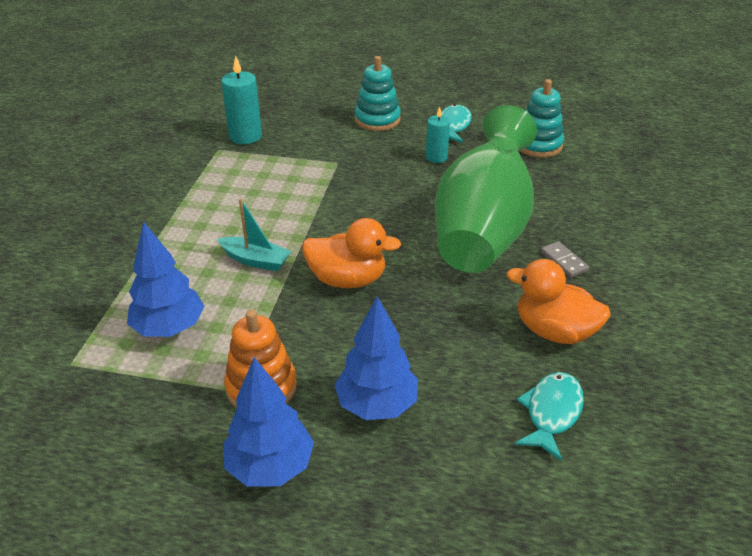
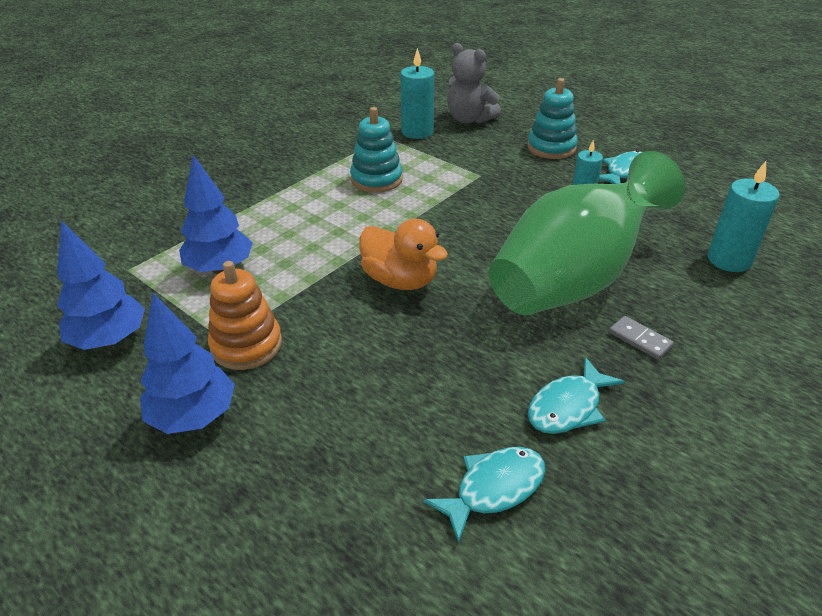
camera: 30 degrees right, 0 degrees up
turquoise boat [217,198,292,271] -> none
blue tree [334,296,418,420] -> blue tree moved to [57,220,145,350]
orange duck [507,259,611,344] -> turquoise fish [528,357,625,434]
turquoise stacking toy [520,79,564,158] -> turquoise stacking toy moved to [350,107,403,193]
grey domino [541,241,589,278] -> grey domino turned 45 degrees counterclockwise [609,316,674,360]
none -> grey teddy bear [447,43,501,123]
none -> turquoise candle [708,161,780,272]

